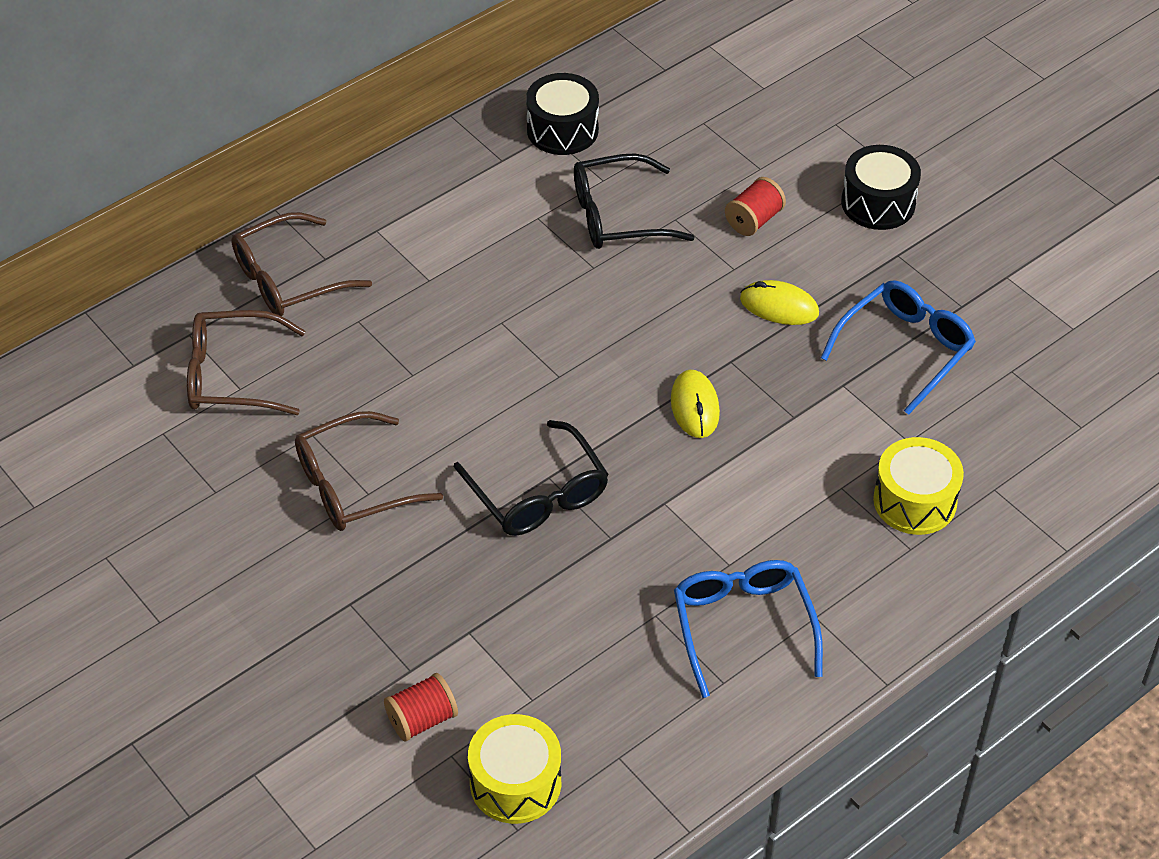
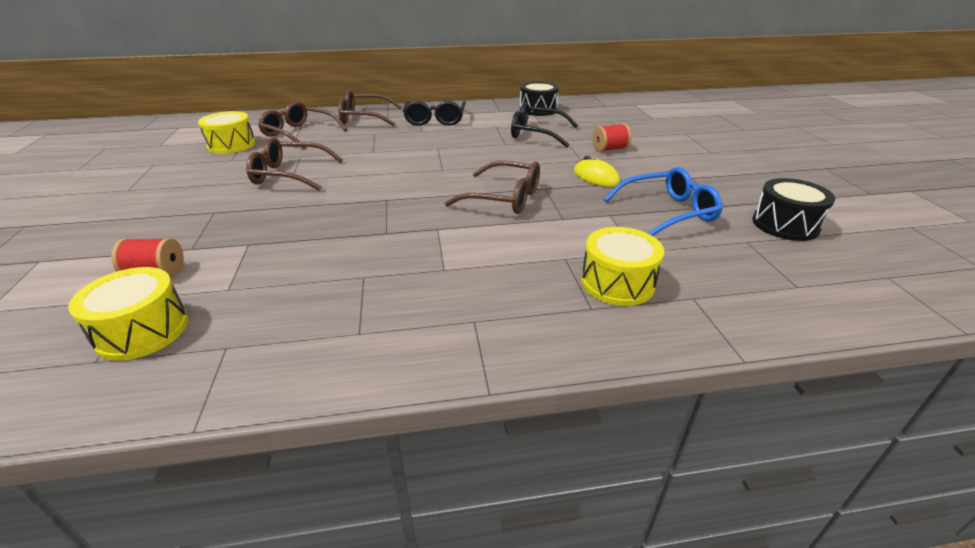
camera: 30 degrees right, 15 degrees down
black glasses [453,420,609,536] -> black glasses moved to [403,101,466,126]
yellow mouse [671,370,720,438] -> brown glasses [445,161,540,214]
blue glasses [674,560,823,698] -> none
black drum [841,145,921,230] -> black drum moved to [752,178,835,241]
none -> yellow drum [198,111,256,154]

